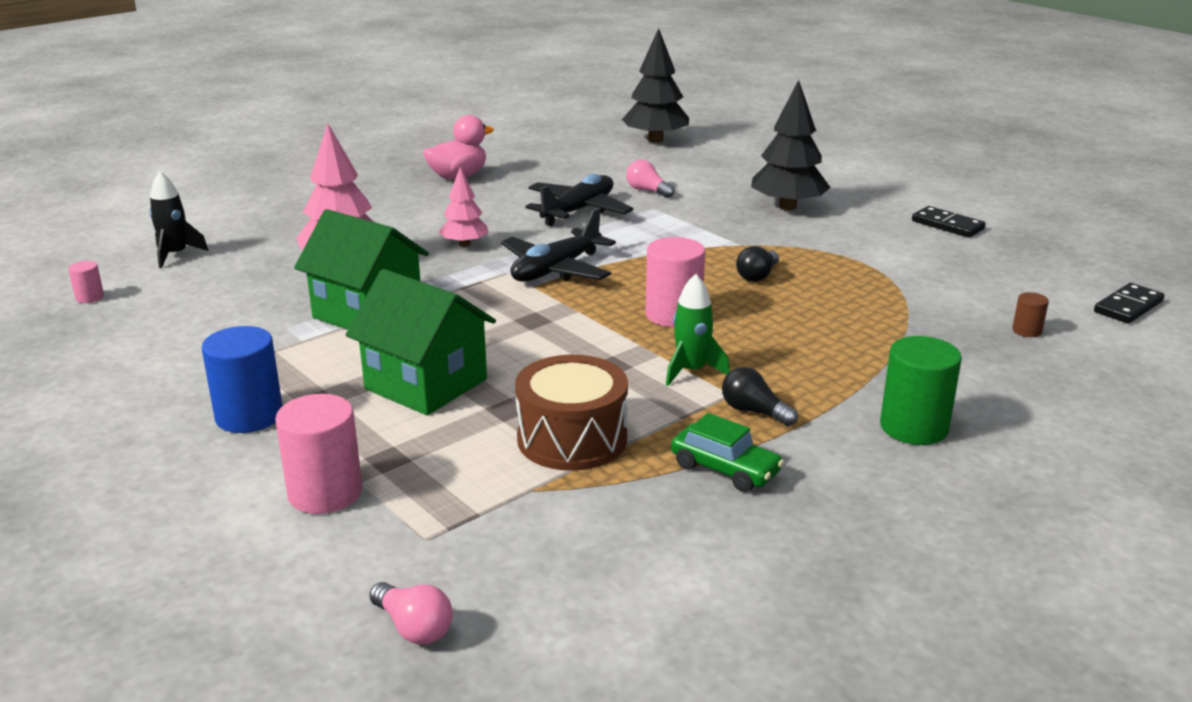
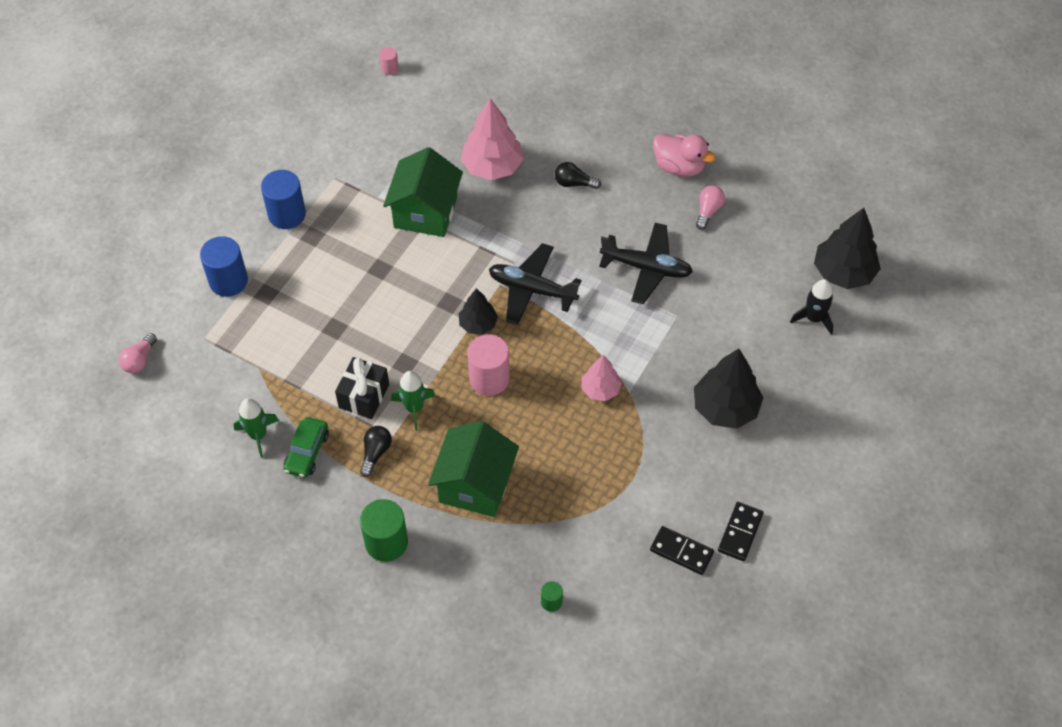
camera: 70 degrees right, 30 degrees up
black rocket [149,171,209,268] -> black rocket moved to [790,279,833,335]
pink cylinder [275,394,362,514] -> blue cylinder [200,236,248,297]
green house [345,269,496,415] -> green house moved to [428,421,519,517]
pink tree [438,167,489,247] -> pink tree moved to [582,355,622,401]
brown drum [515,355,628,471] -> none
pink light bulb [626,160,674,198] -> pink light bulb moved to [696,185,725,230]
black light bulb [736,246,779,282] -> black light bulb moved to [555,162,601,189]
brown cylinder [1012,292,1049,337] -> green cylinder [541,581,563,612]
black domino [1094,283,1165,324] -> black domino moved to [650,526,714,575]
none -> green rocket [234,398,279,458]
none -> black gift [335,357,389,419]
none -> black tree [459,288,498,335]

